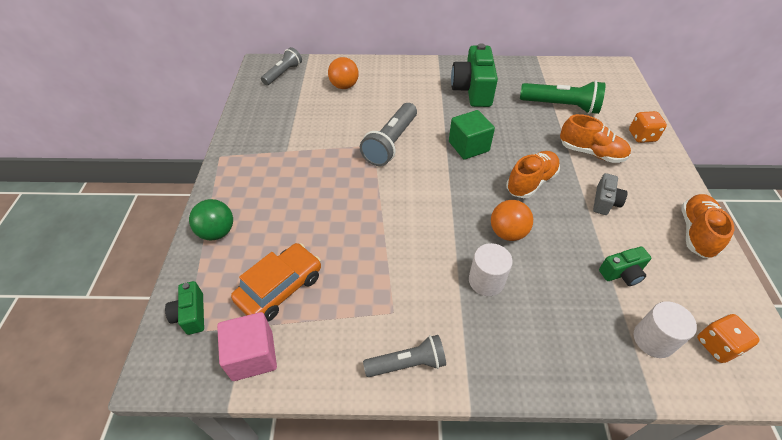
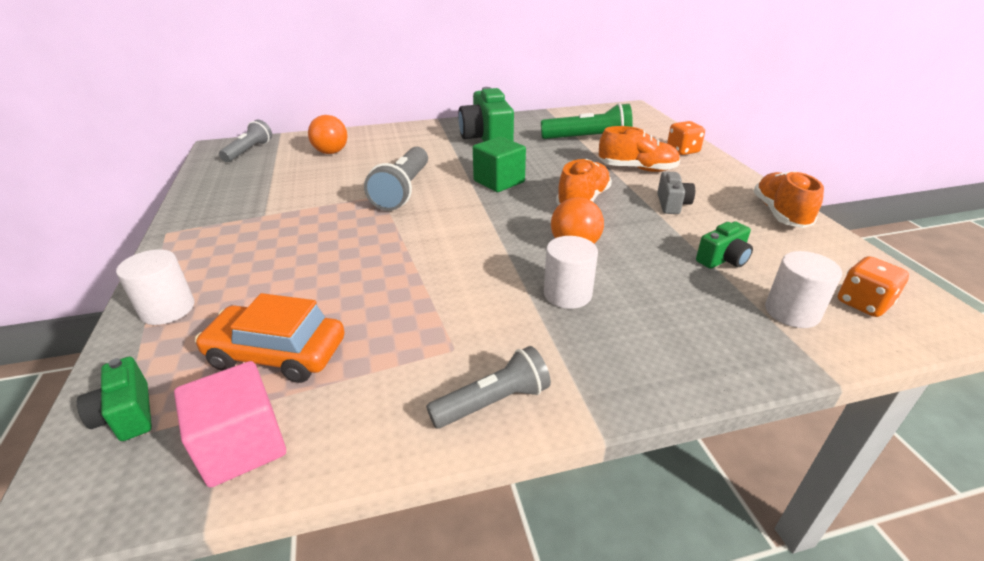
camera: 15 degrees left, 15 degrees down
green ball [189,199,233,241] -> white cylinder [116,249,194,325]
orange car [231,243,321,322] -> orange car turned 105 degrees counterclockwise [195,293,345,383]

